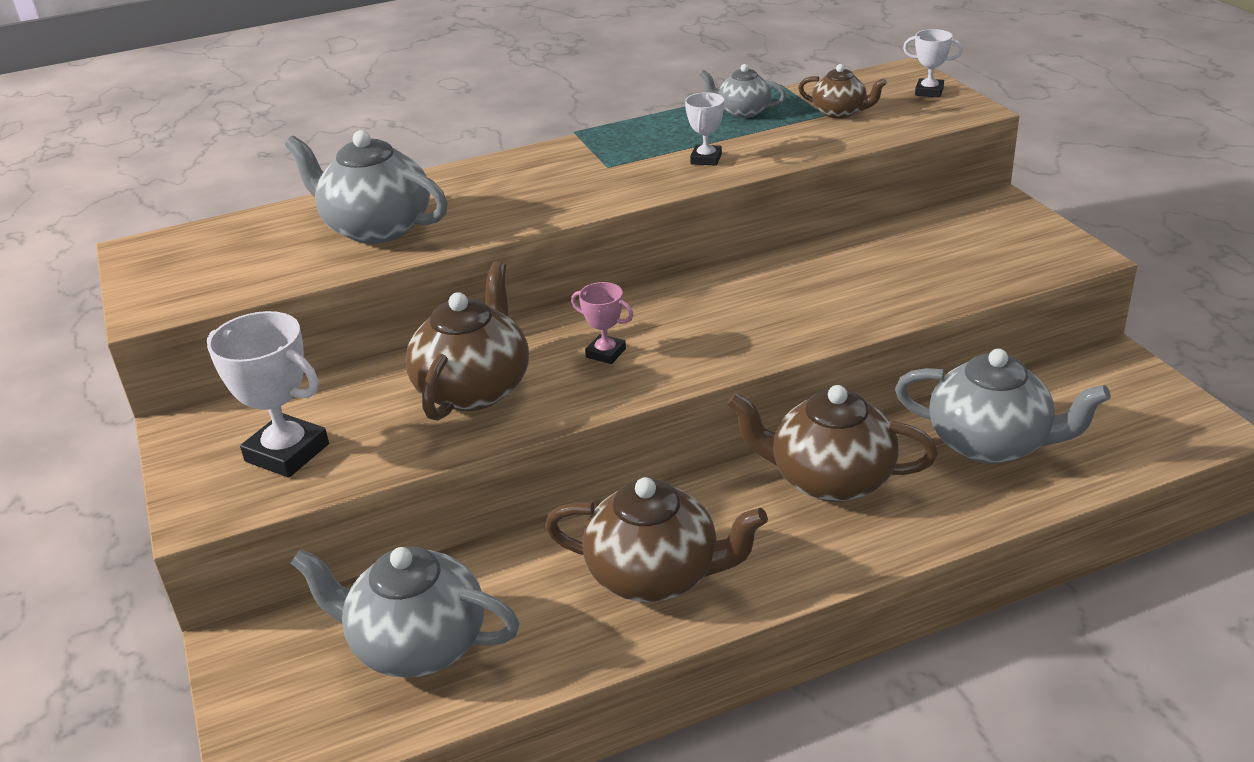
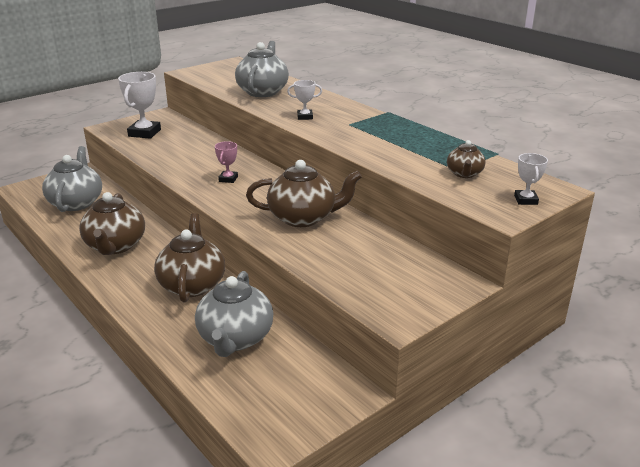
camera: 70 degrees right, 5 degrees down
brown teapot [405,262,529,421] -> brown teapot moved to [246,160,362,227]
white trophy [685,92,724,166] -> white trophy moved to [287,80,322,120]
grey teapot [700,64,787,118] -> none

